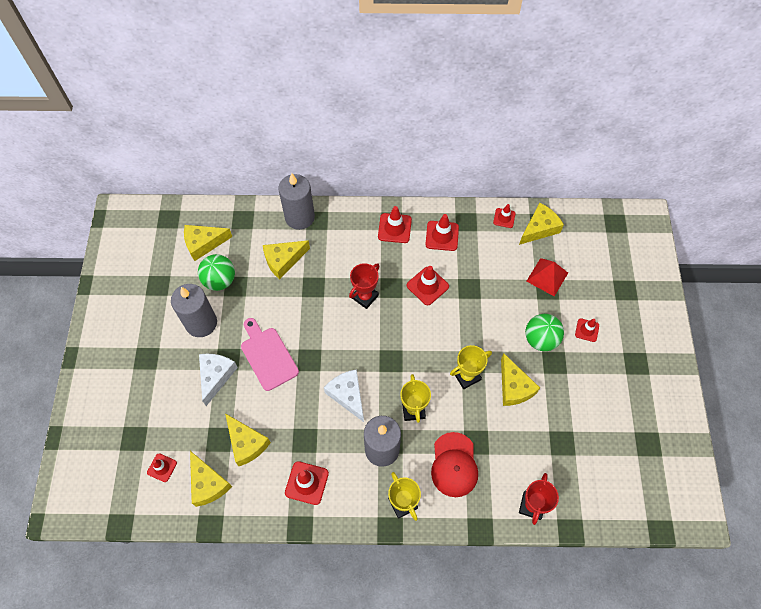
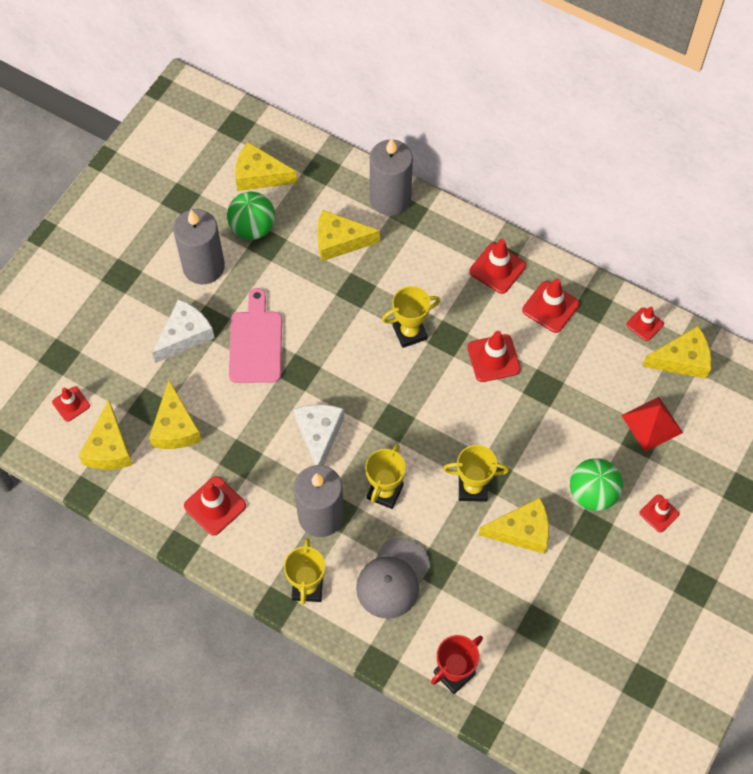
camera: 30 degrees right, 0 degrees up
red trophy [349,263,380,309] -> yellow trophy [382,286,440,348]
red cap [431,432,478,497] -> grey cap [356,538,430,619]
yellow cheese [501,353,540,406] -> yellow cheese turned 105 degrees counterclockwise [479,497,549,554]

